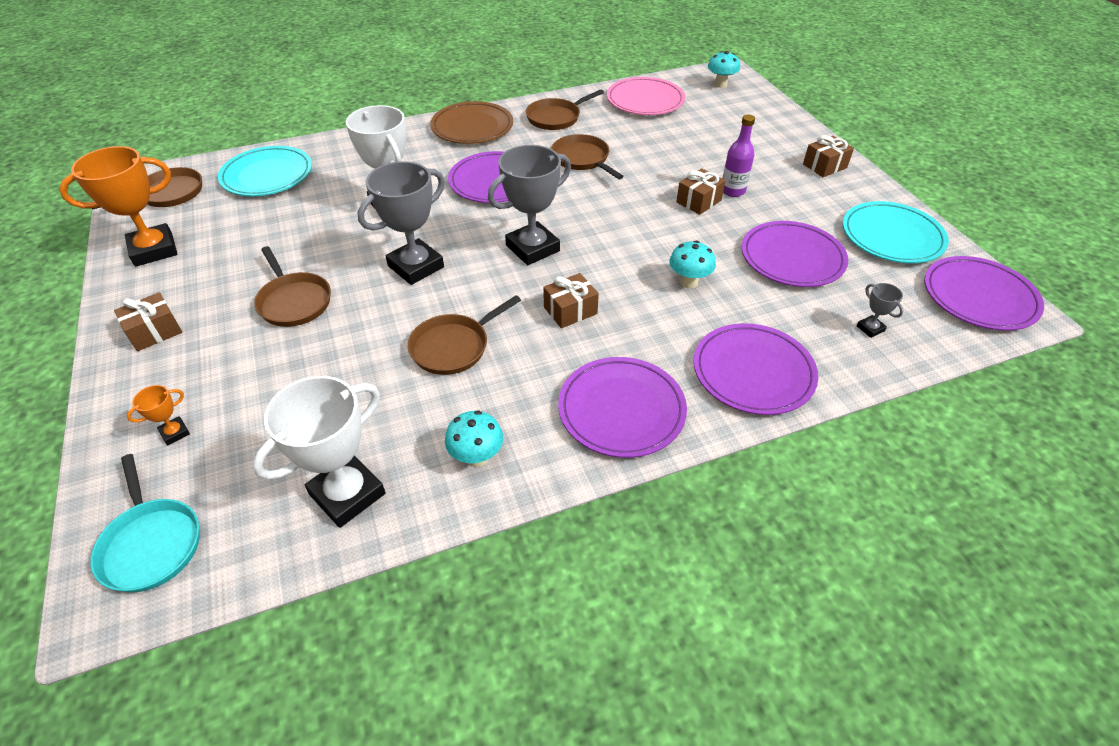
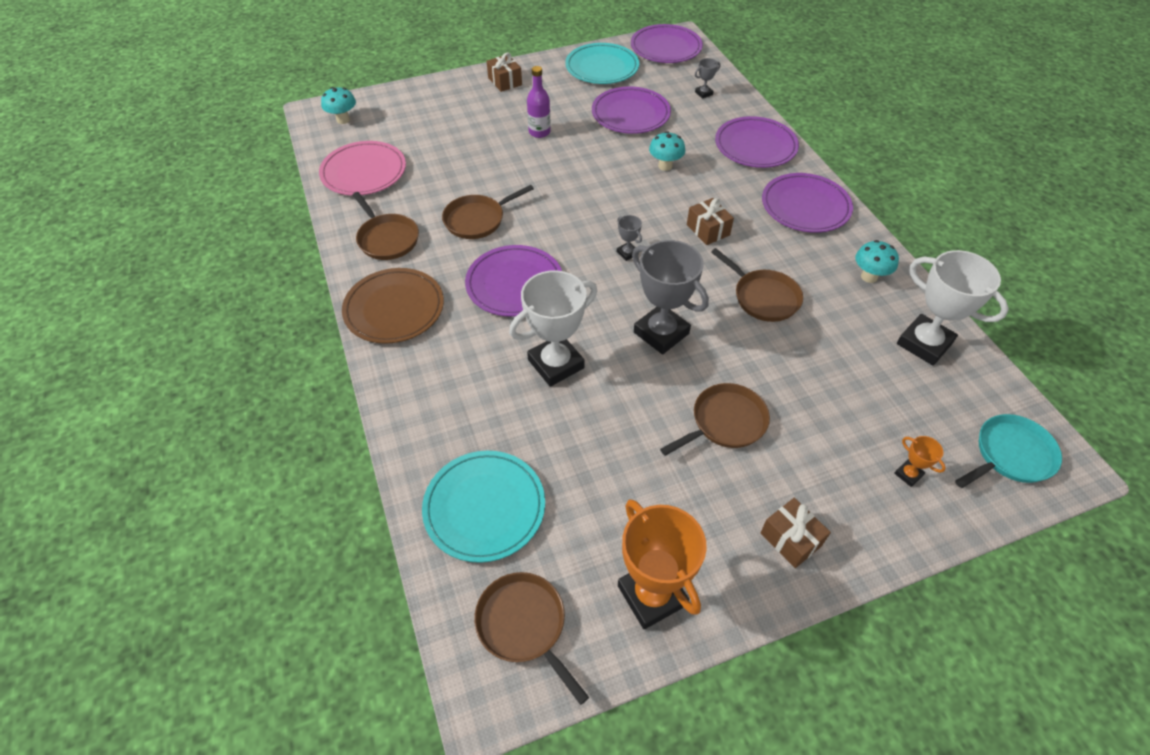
camera: 90 degrees left, 5 degrees up
grey trophy [488,145,571,265] -> grey trophy [617,215,642,261], size x0.44
brown gift [676,168,726,215] -> none

